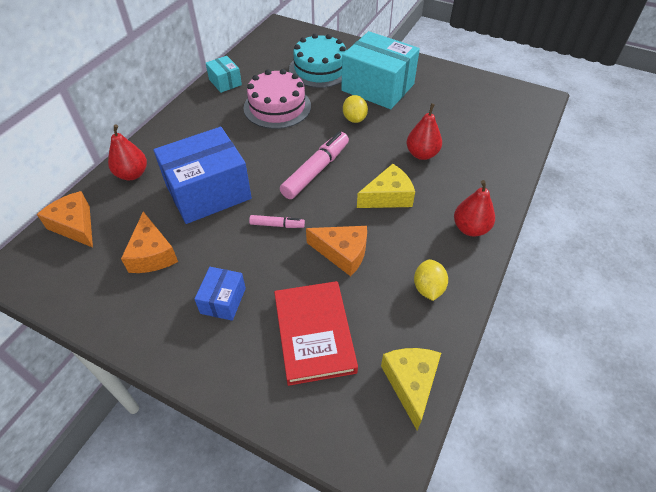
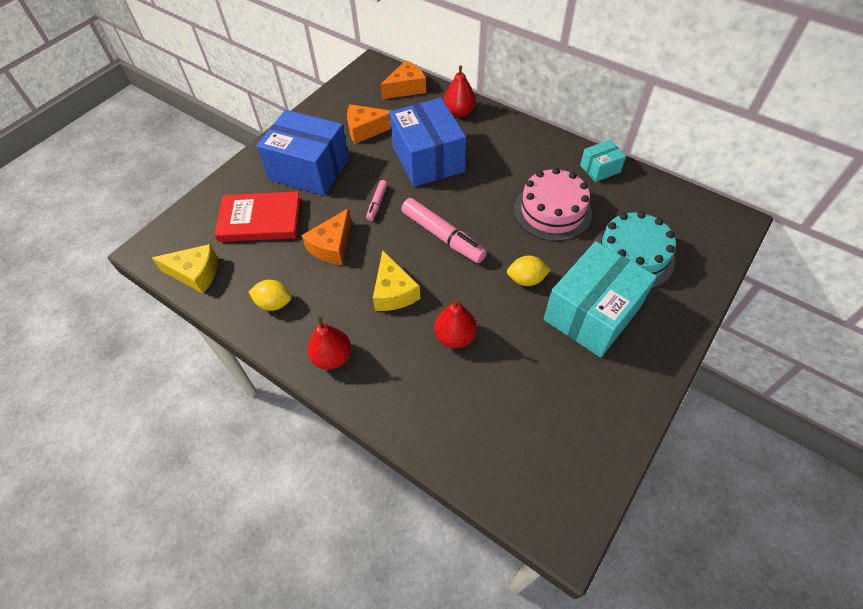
camera: 100 degrees right, 5 degrees up
blue box [194,267,246,321] -> blue box [257,110,349,196], size x2.08

